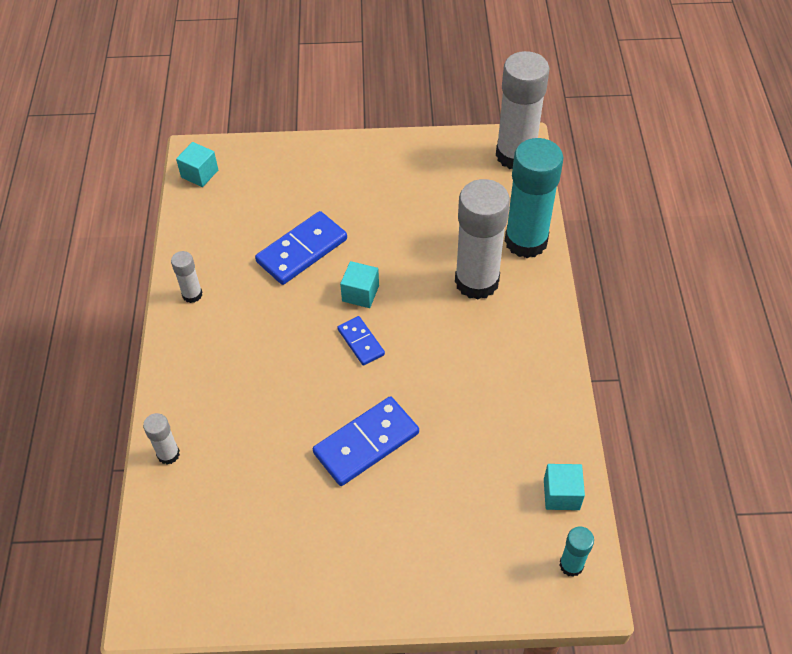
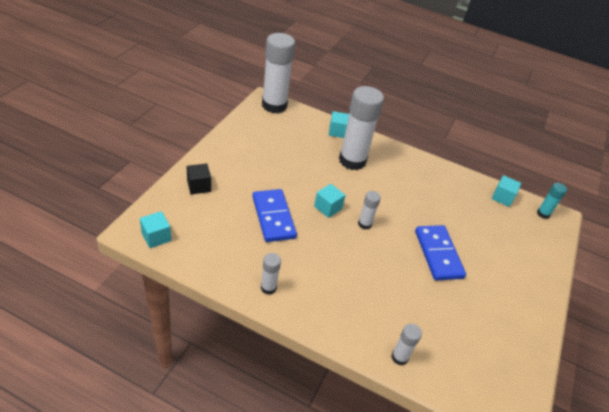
camera: 70 degrees left, 10 degrees down
blue domino [337,316,385,366] -> white glue stick [358,191,381,230]
turquoise glue stick [505,138,564,258] -> turquoise cube [329,111,349,138]
none -> black cube [187,163,211,194]

